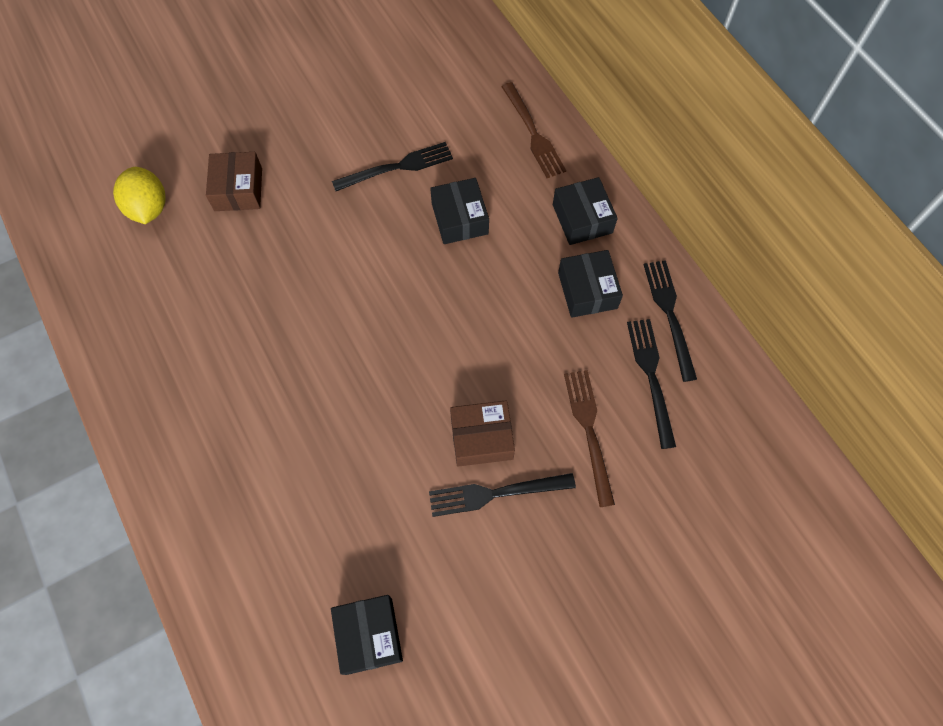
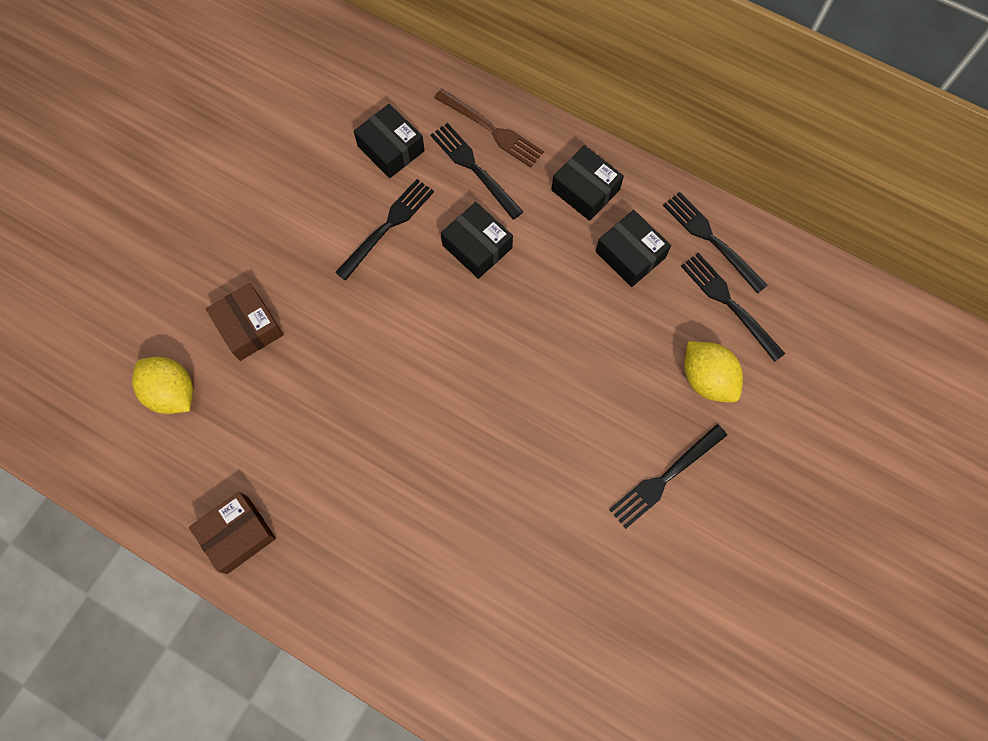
camera: 30 degrees left, 5 degrees up
black box [331,595,403,675] -> black box moved to [354,104,425,178]
brown box [450,400,515,467] -> brown box moved to [189,492,276,574]
brown fork [564,370,615,507] -> yellow lemon [684,341,743,402]
none -> black fork [430,123,523,220]

